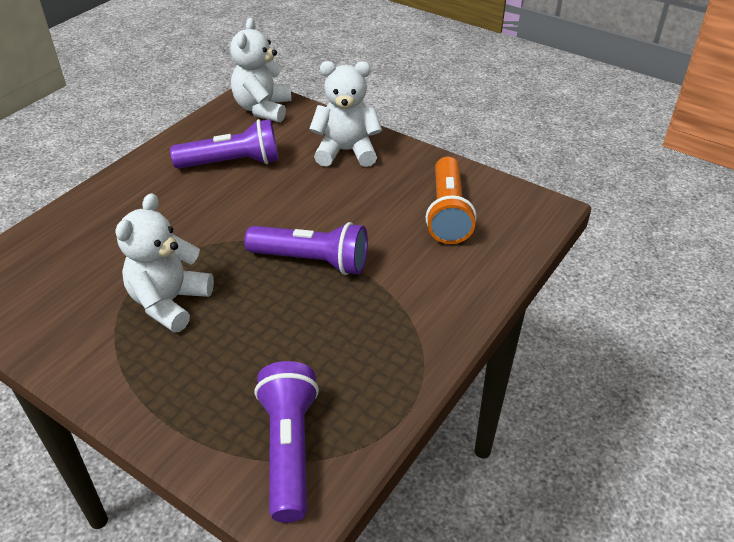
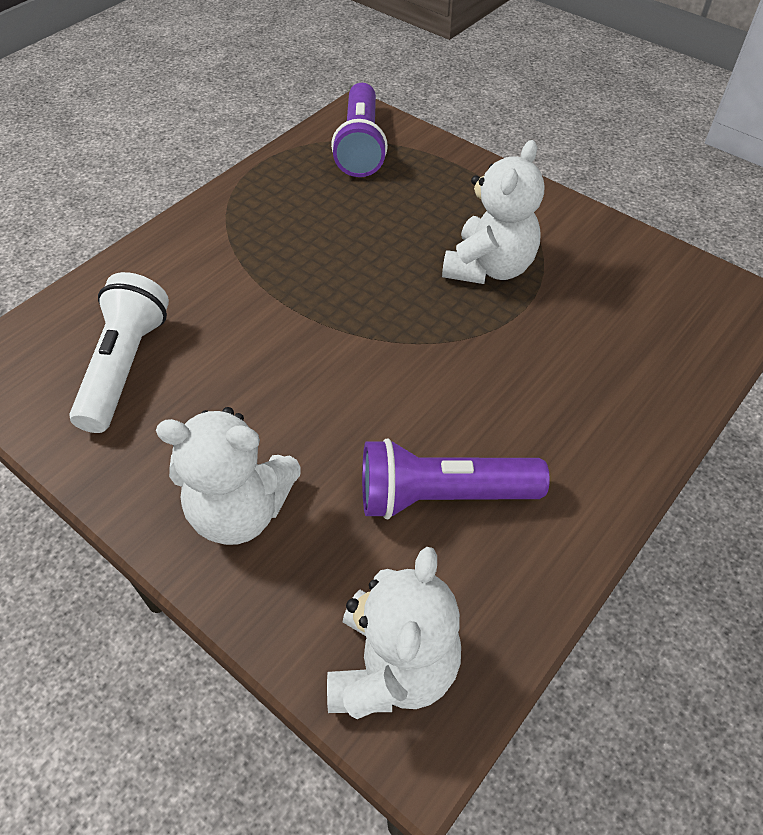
camera: 175 degrees left, 10 degrees up
purple flashlight [244,222,368,275] -> none
orange flashlight [426,157,477,244] -> white flashlight [69,272,169,433]

